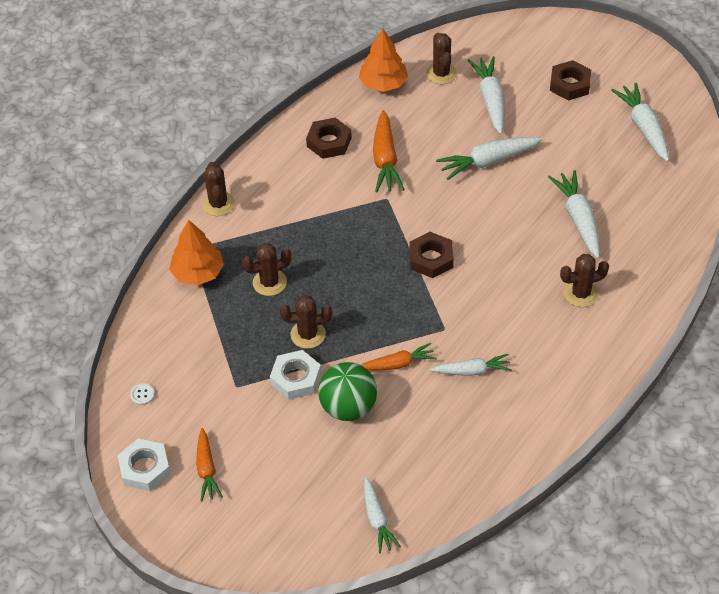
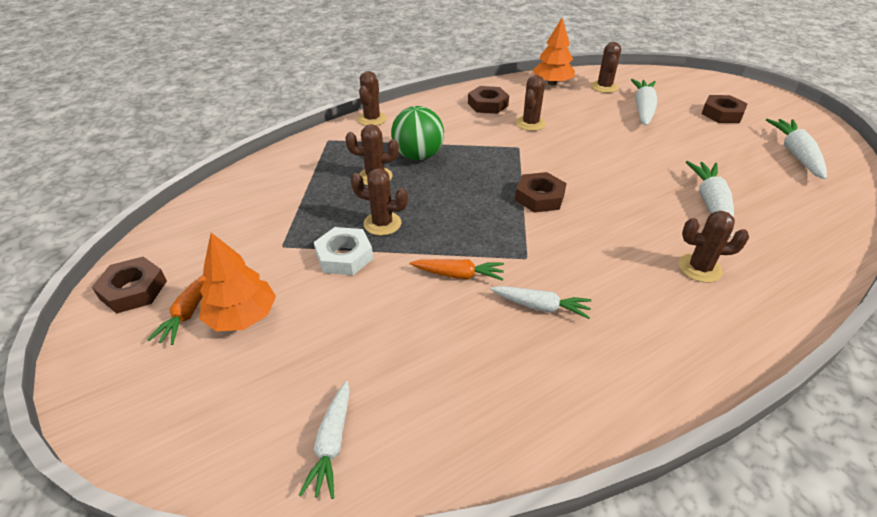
camera: 20 degrees right, 10 degrees down
white nut [117,439,171,491] -> brown nut [92,257,167,313]
white button [130,383,155,405] -> none
orange tree [169,220,224,286] -> orange tree moved to [199,233,276,331]
green ball [318,362,377,421] -> green ball moved to [391,106,444,160]
orange carrot [373,110,405,192] -> brown cactus [516,75,546,131]
white carrot [436,137,542,180] -> none

